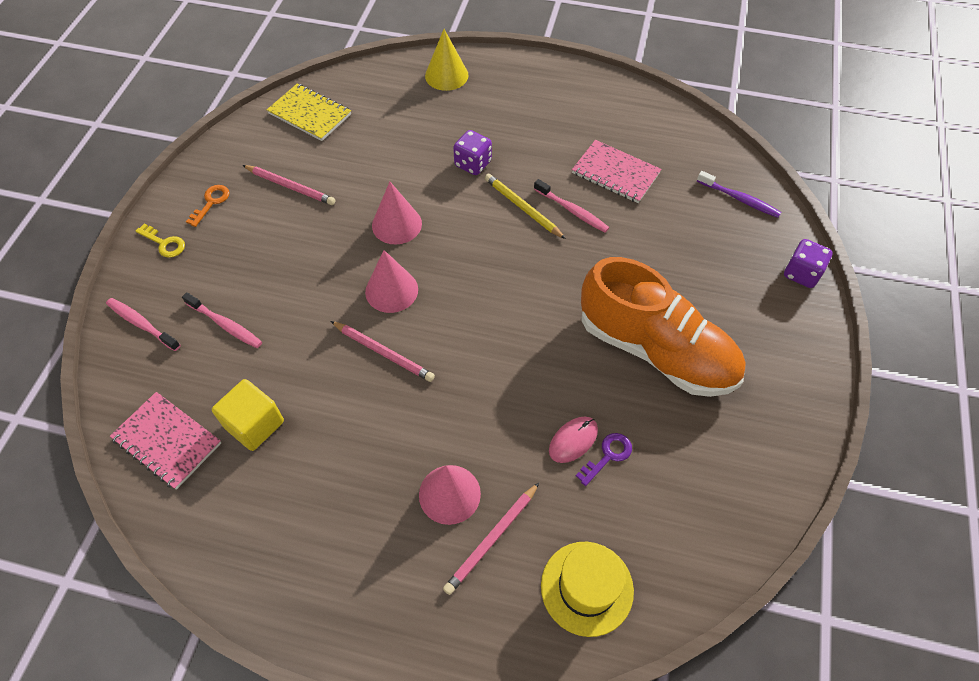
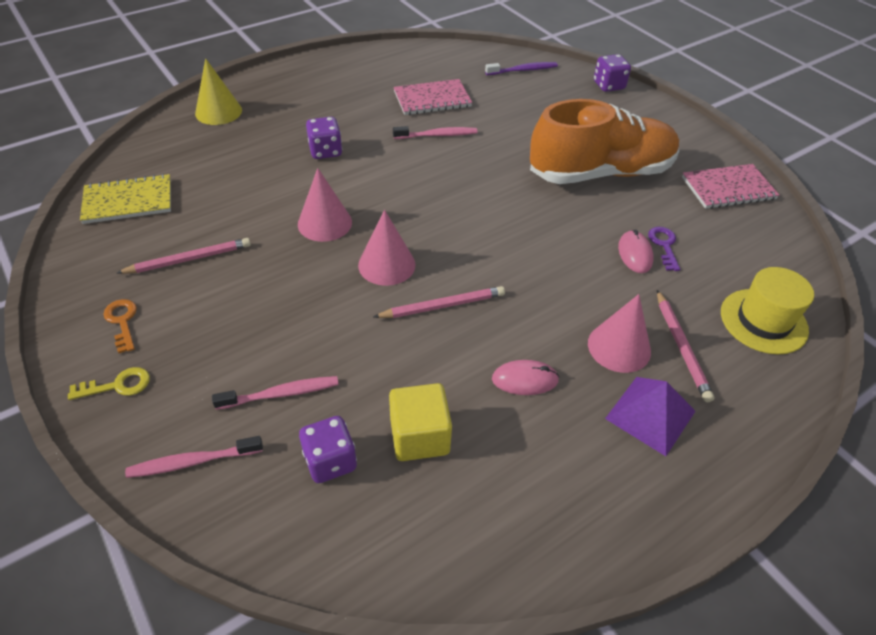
camera: 50 degrees left, 10 degrees down
pink notebook [110,392,221,490] -> pink notebook moved to [682,164,779,209]
yellow pencil [485,174,566,239] -> none
none -> purple dice [299,416,357,483]
none -> pink mouse [492,360,559,395]
none -> purple pyramid [605,377,695,456]

